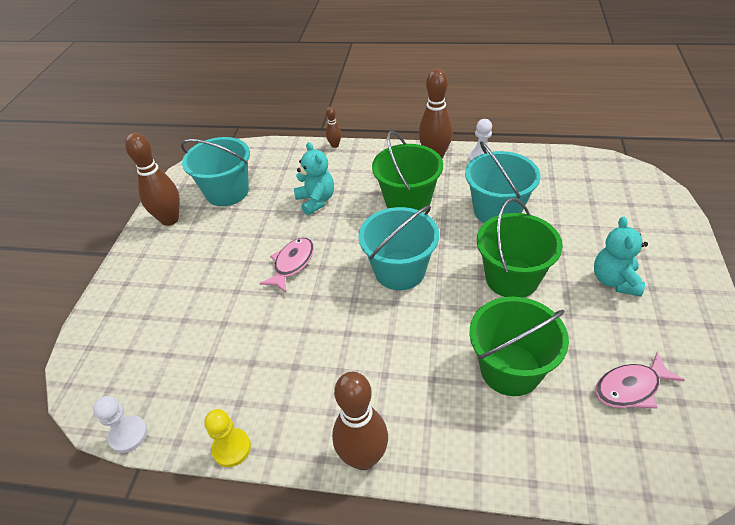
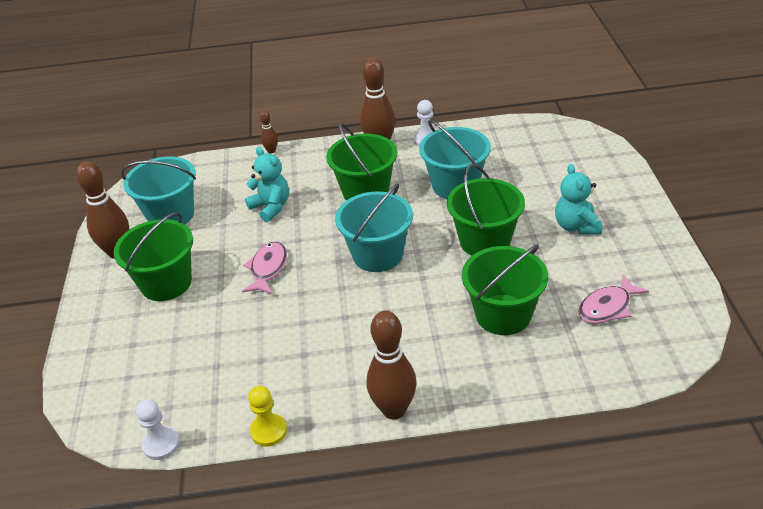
camera: 15 degrees left, 5 degrees down
none -> green bucket [114,212,193,301]

